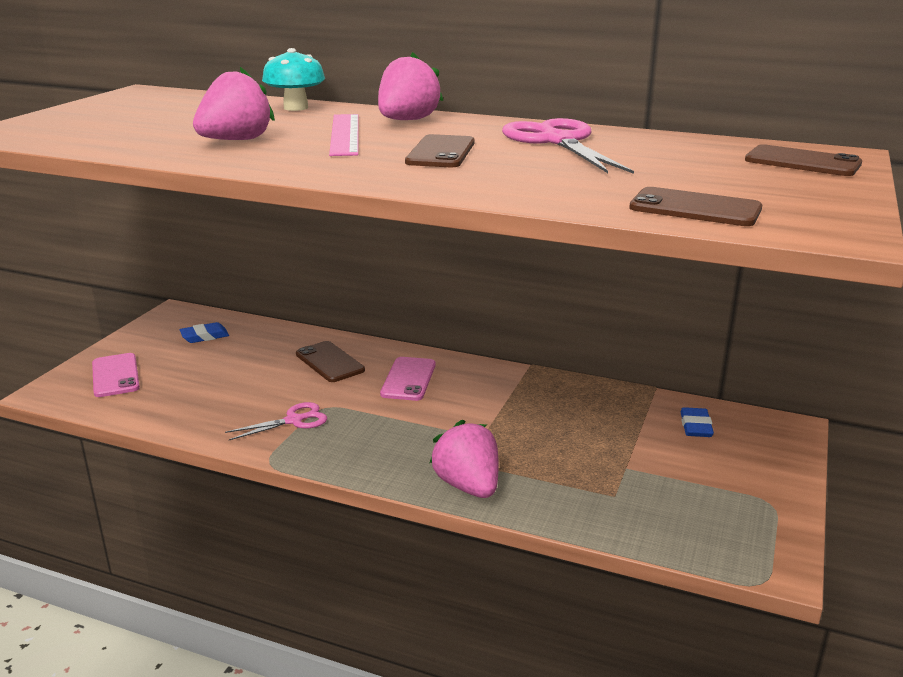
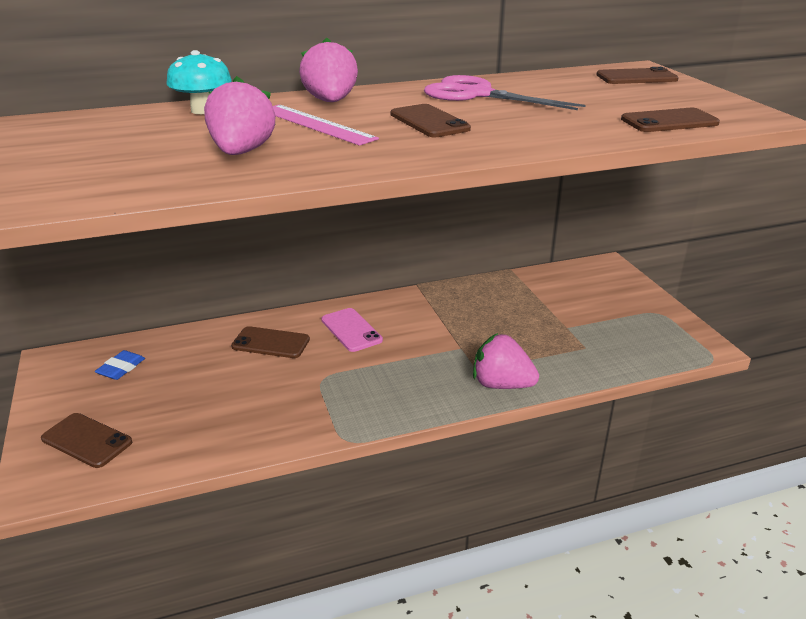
camera: 40 degrees left, 5 degrees up
pink phone [92,353,140,397] -> brown phone [41,413,132,468]
pink scissors [225,402,327,440] -> none
blue eraser [680,407,714,437] -> none

